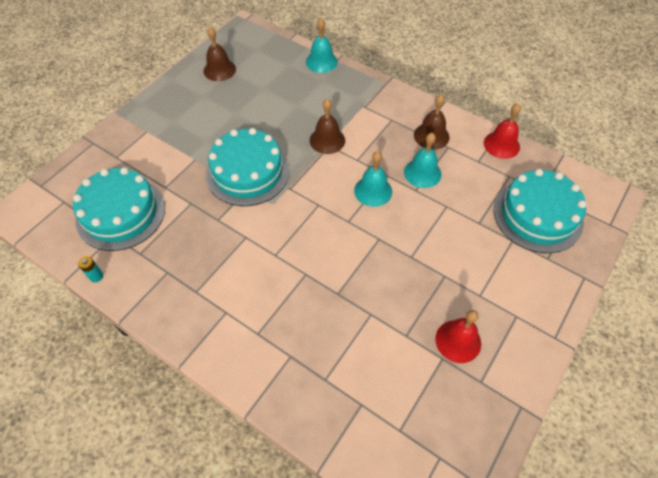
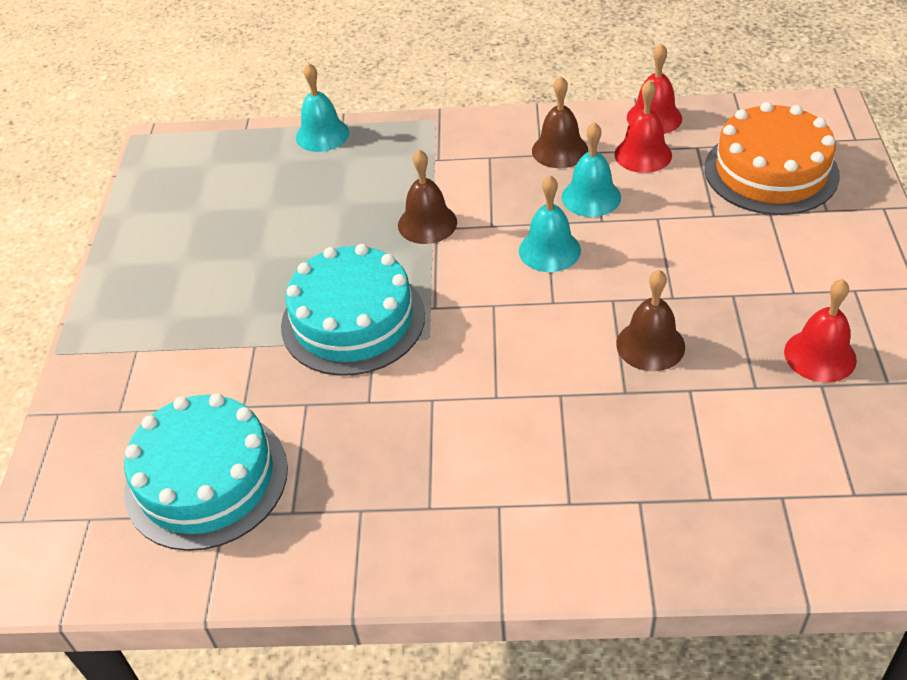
camera: 30 degrees left, 10 degrees down
turquoise battery [78,256,103,282] -> none
brown bell [203,27,236,81] -> brown bell moved to [616,270,685,371]
turquoise cake [494,169,587,253] -> orange cake [704,102,840,215]
none -> red bell [614,80,672,173]

